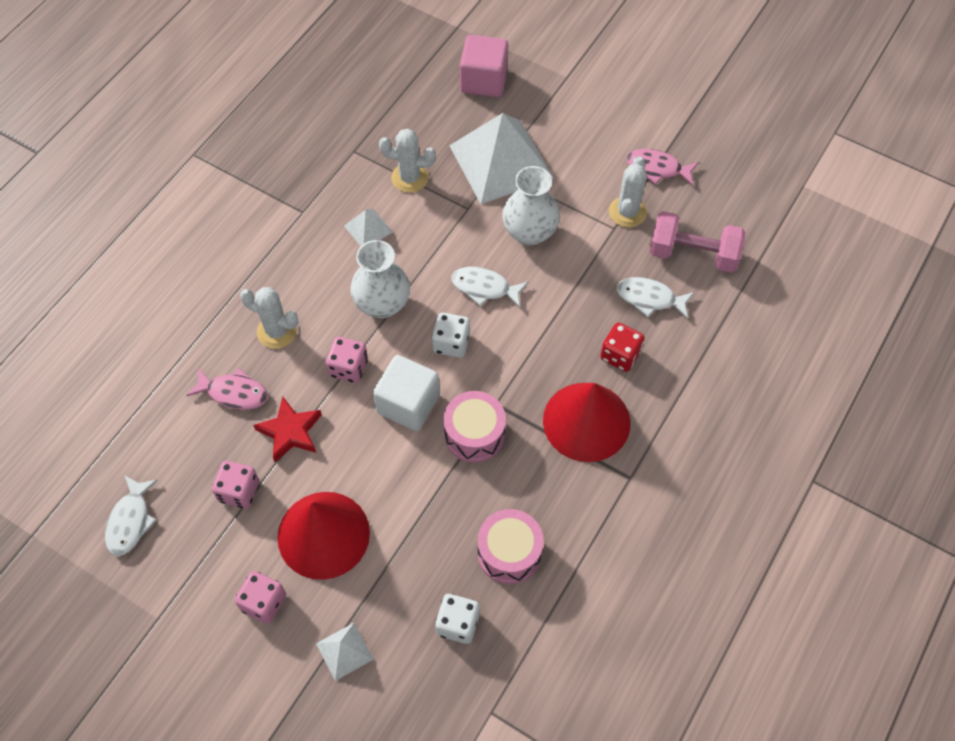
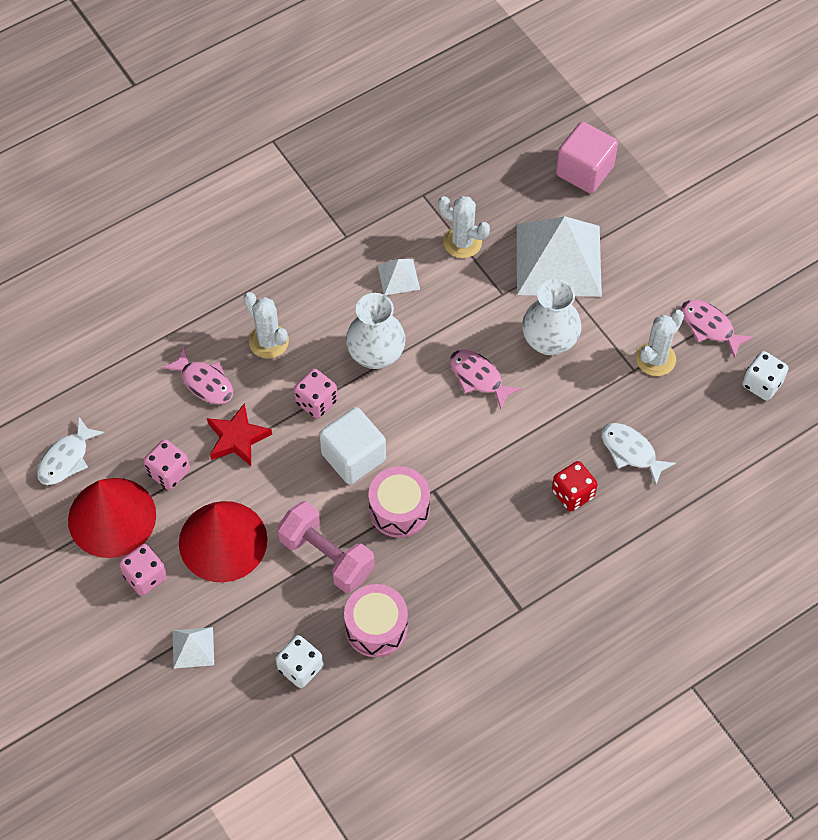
camera: 25 degrees right, 0 degrees up
white dice [432,312,470,358] -> white dice moved to [742,351,788,401]
white fish [451,267,528,308] -> pink fish [450,350,522,409]
red cone [543,383,631,462] -> red cone moved to [68,478,156,558]
pink dumbbell [649,211,745,273] -> pink dumbbell moved to [277,501,375,593]

